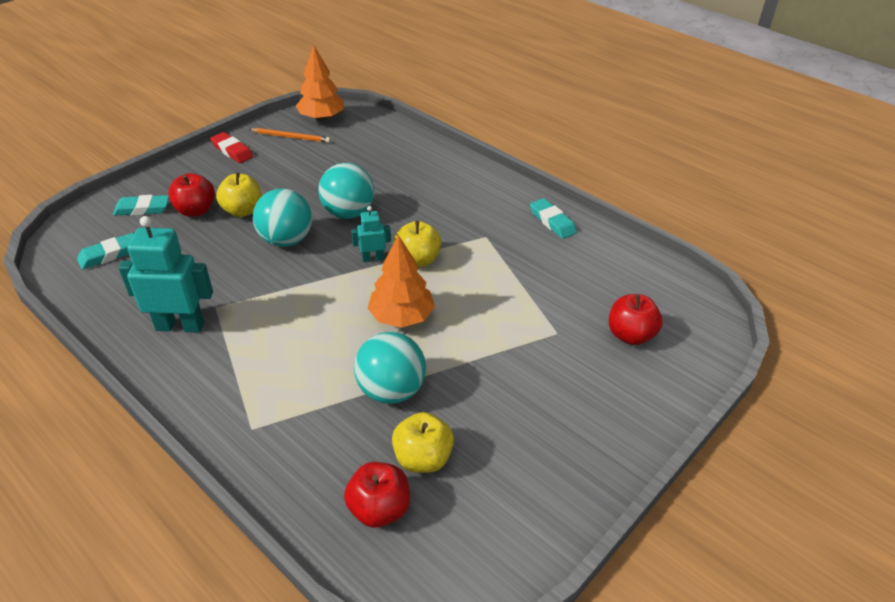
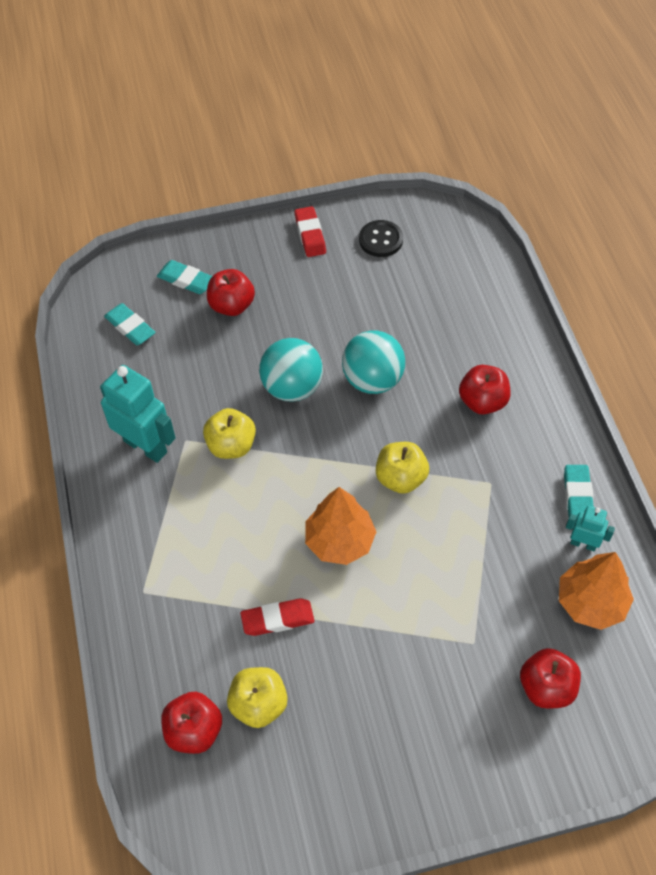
camera: 35 degrees right, 15 degrees up
turquoise eraser [77,233,134,269] -> turquoise eraser turned 45 degrees clockwise [104,303,156,345]
yellow apple [216,172,262,217] -> yellow apple moved to [203,408,256,459]
orange pencil [249,128,331,143] -> black button [359,220,403,257]
orange tree [296,45,344,121] -> orange tree moved to [559,552,634,630]
turquoise robot [351,206,391,262] -> turquoise robot moved to [566,506,615,551]
turquoise ball [354,332,426,404] -> red eraser [240,598,314,636]
none -> red apple [459,365,511,414]

